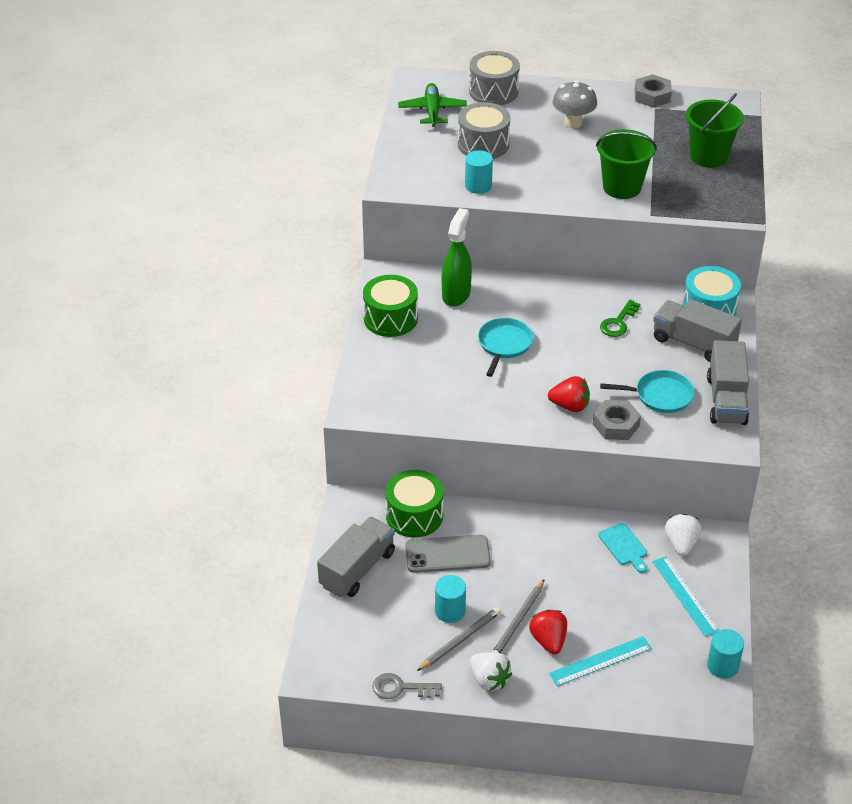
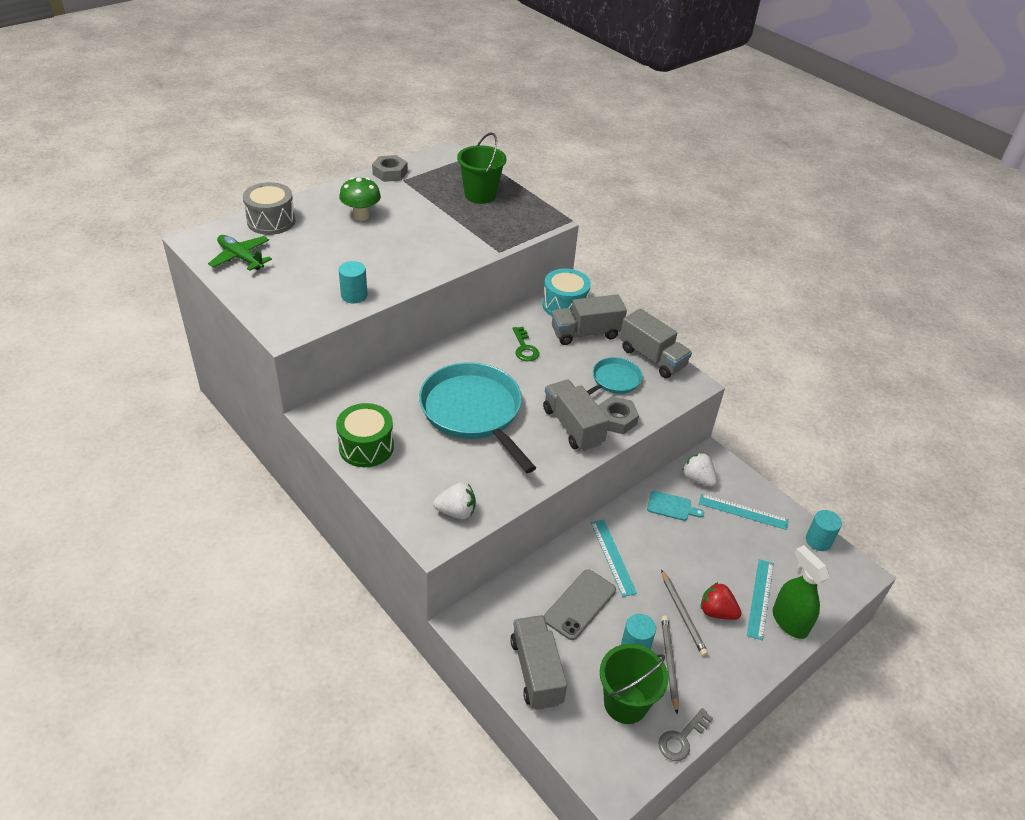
camera: 50 degrees left, 0 degrees up
green drum [385,470,443,538] -> none
green spray bottle [442,208,472,307] -> green spray bottle moved to [773,545,830,639]
grey drum [458,102,510,159] -> none
white strawberry [470,652,512,691] -> white strawberry moved to [433,483,476,519]
turquoise pan [478,318,534,377] -> turquoise pan [419,362,536,473], size x1.95
red strawberry [548,376,590,412] -> grey truck [543,380,609,451]
grey mushroom [553,80,597,129] -> green mushroom [339,177,381,221]
green bucket [596,129,657,199] -> green bucket moved to [600,644,669,724]
none -> turquoise ruler [591,520,637,597]

